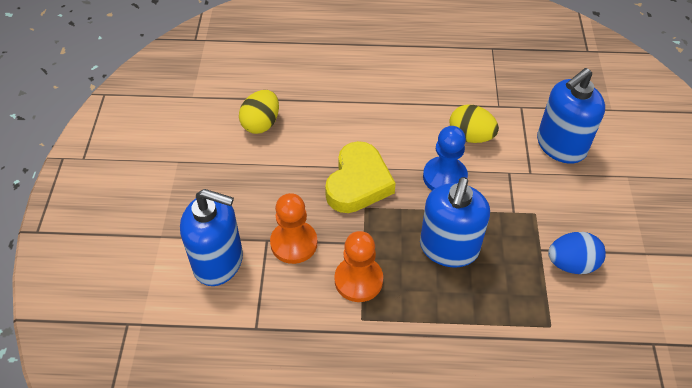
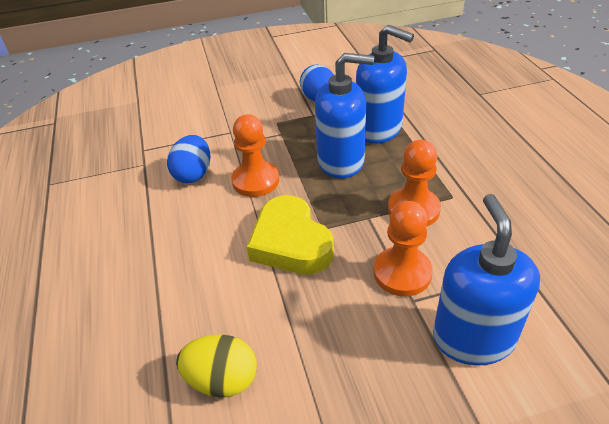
camera: 105 degrees left, 10 degrees down
yellow heart [325,141,396,213] -> yellow heart turned 120 degrees counterclockwise [247,195,334,275]
blue pawn [423,126,468,190] -> orange pawn [231,114,279,197]
yellow egg [449,105,499,143] -> blue egg [167,135,211,183]
blue soap dispenser [537,68,605,164] -> blue soap dispenser moved to [356,25,414,144]

